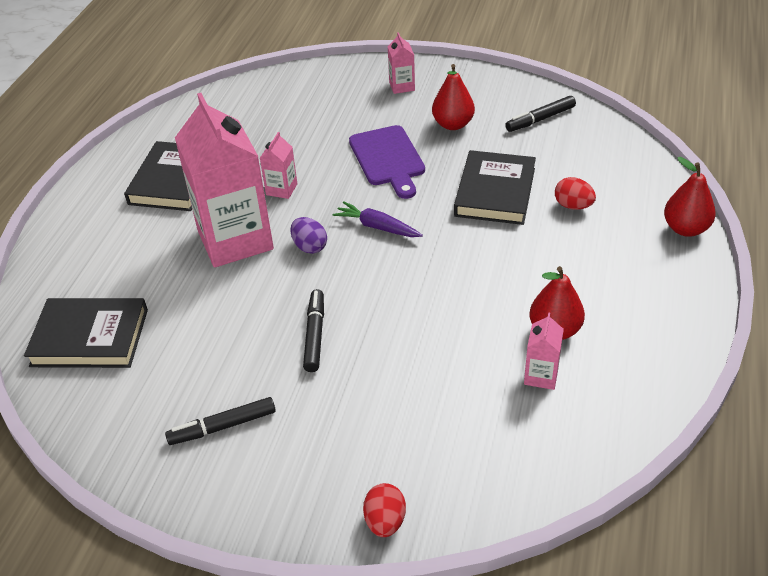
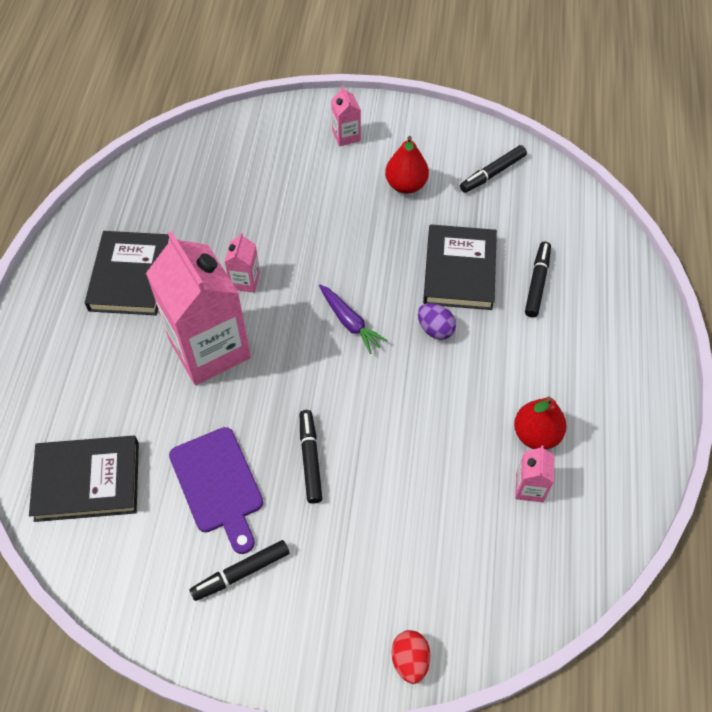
camera: 10 degrees left, 15 degrees up
purple egg [290,217,327,254] -> purple egg moved to [418,303,456,340]
purple carrot [332,201,423,237] -> purple carrot turned 150 degrees counterclockwise [319,285,388,354]
purple cutting board [349,125,425,199] -> purple cutting board moved to [169,427,263,554]
red egg [555,177,596,210] -> black marker [525,241,551,317]
red pear [664,157,716,237] -> none

